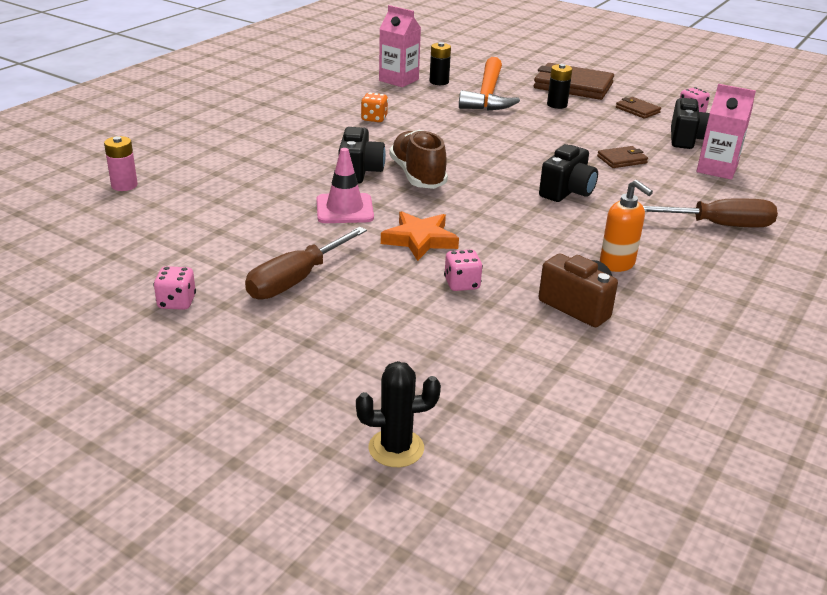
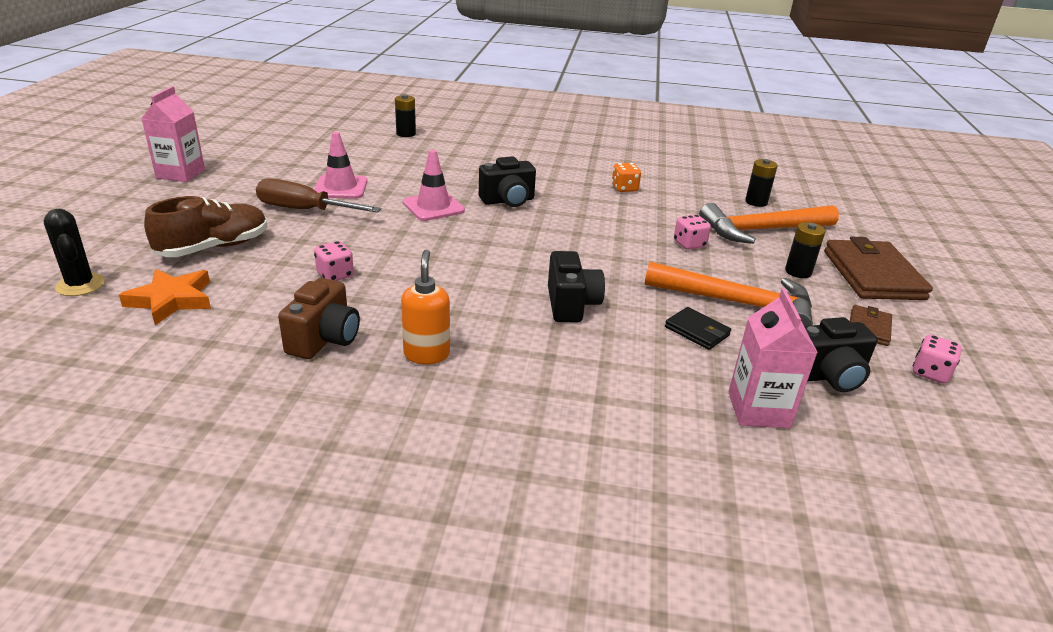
camera: 65 degrees right, 0 degrees up
pink battery [104,136,138,191] -> black battery [395,94,416,137]
pink dice [154,266,196,310] -> pink dice moved to [674,215,711,250]
pink carton [379,5,421,87] -> pink carton moved to [141,86,205,182]
orange star [381,211,459,261] -> orange star moved to [119,269,211,325]
brown shoe [389,130,448,189] -> brown shoe moved to [144,196,267,257]
black camera [539,144,598,202] -> black camera turned 105 degrees counterclockwise [548,251,605,322]
brown wallet [597,146,648,168] -> black wallet [665,307,731,350]
orange soap dispenser [600,180,653,272] -> orange soap dispenser turned 150 degrees clockwise [401,250,450,364]
brown screwdriver [643,198,778,227] -> none
none -> pink traffic cone [314,132,367,199]
none -> orange hammer [645,262,813,326]

